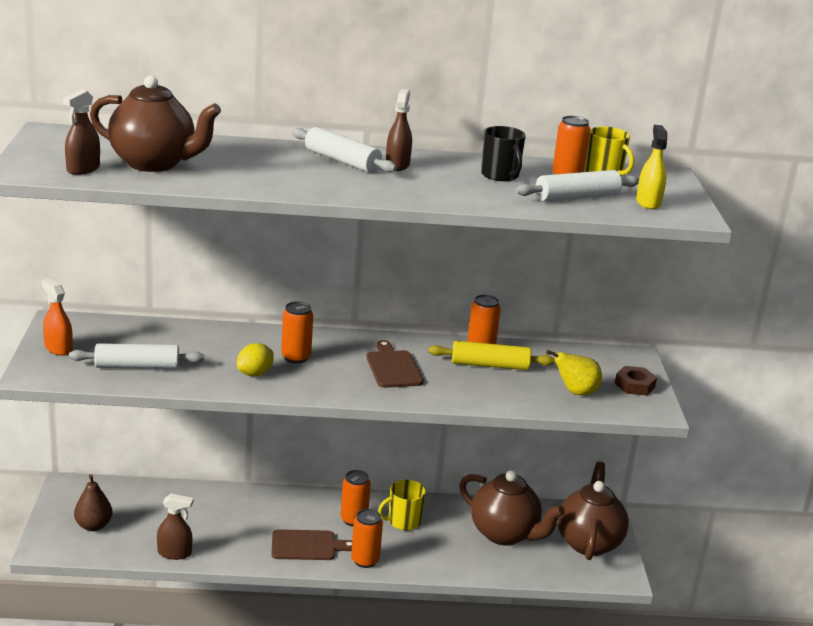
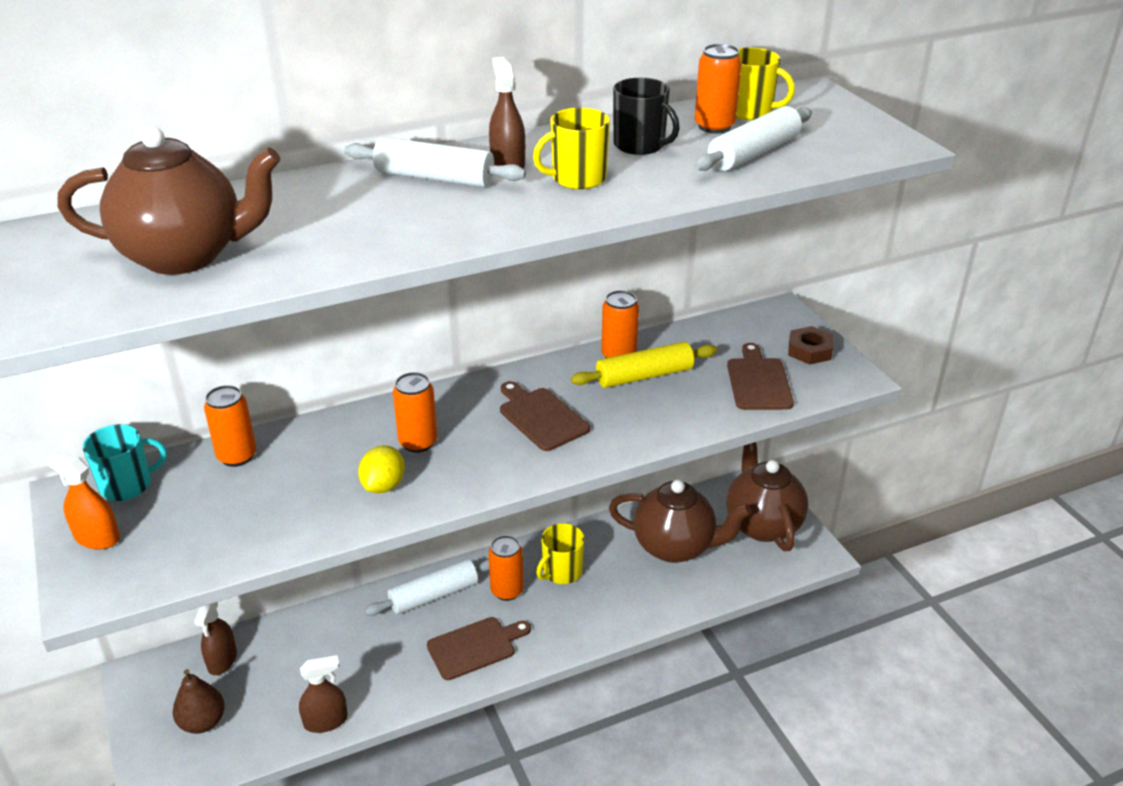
camera: 20 degrees left, 10 degrees up
brown spray bottle [63,90,100,175] -> brown spray bottle moved to [194,602,237,675]
white rolling pin [69,343,204,369] -> white rolling pin moved to [364,559,489,616]
orange can [351,509,383,568] -> orange can moved to [204,385,257,467]
yellow pear [546,350,602,395] -> brown cutting board [727,343,794,410]
yellow spray bottle [636,125,667,209] -> none
none -> turquoise mug [83,424,167,501]
none -> yellow mug [533,107,610,189]

